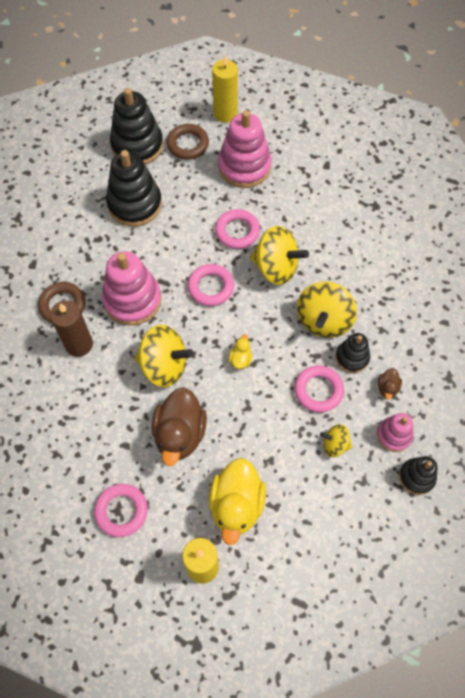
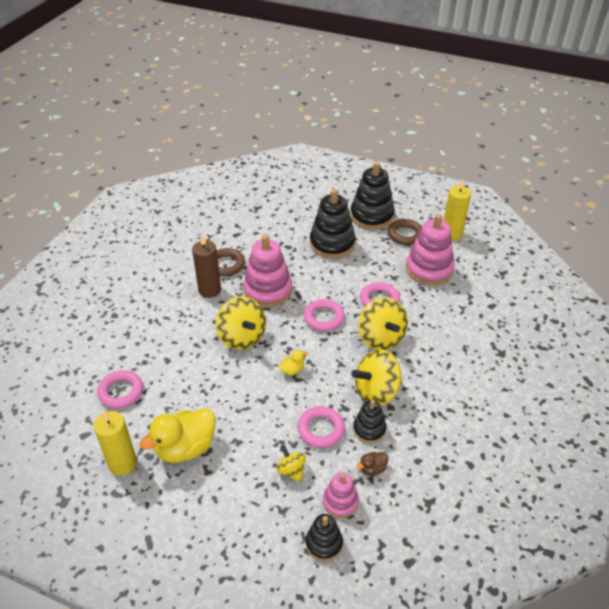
camera: 45 degrees right, 20 degrees down
brown duck [152,387,207,466] -> none

